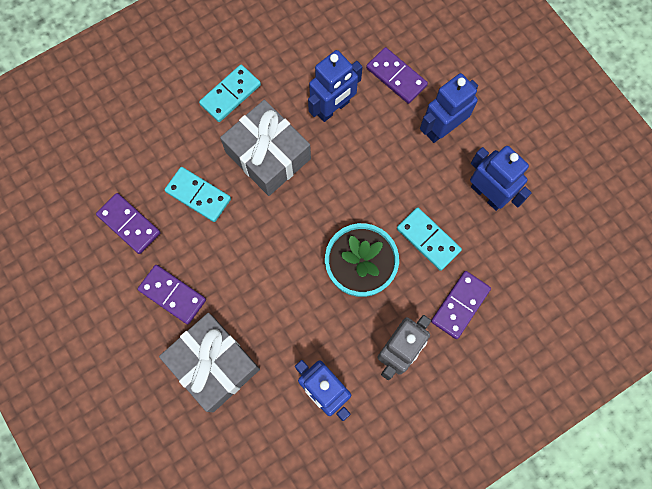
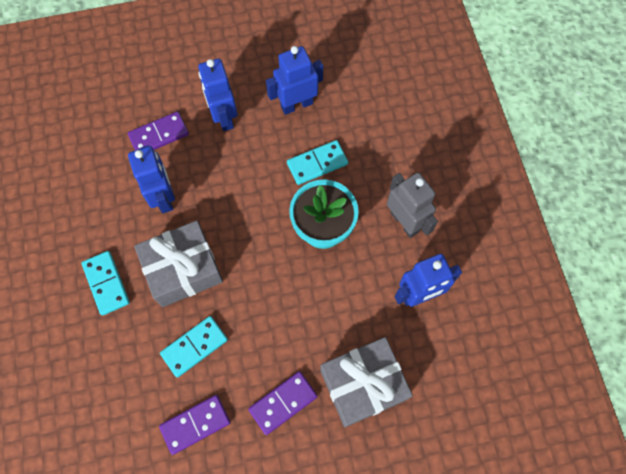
camera: 70 degrees left, 5 degrees down
purple domino [431,271,491,339] -> none

